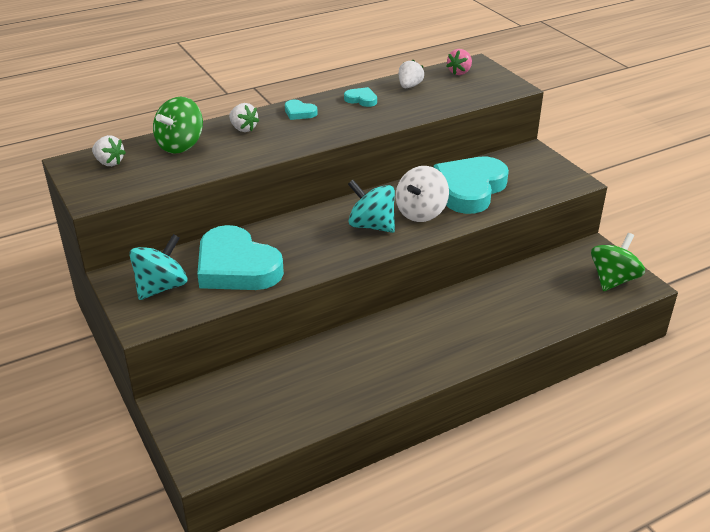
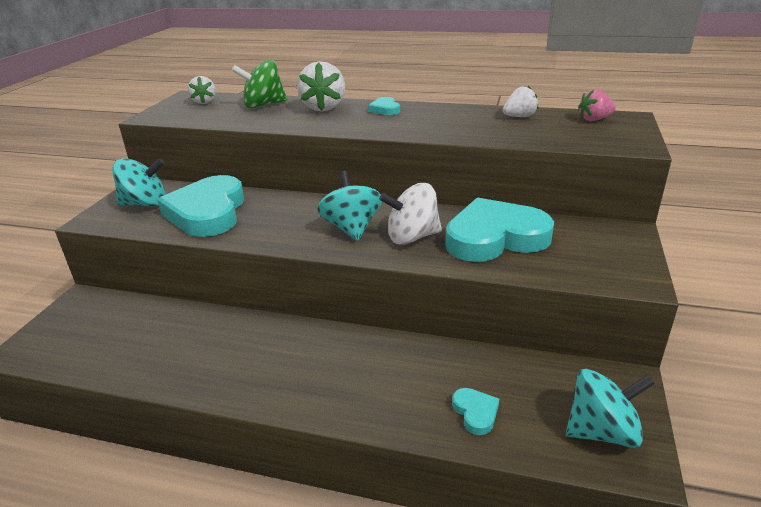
camera: 45 degrees right, 5 degrees down
white strawberry [229,103,259,132] -> white strawberry [297,61,345,111], size x1.67
turquoise heart [344,87,377,107] -> turquoise heart moved to [452,388,499,435]
green spinning top [591,233,645,291] -> turquoise spinning top [566,369,655,448]

